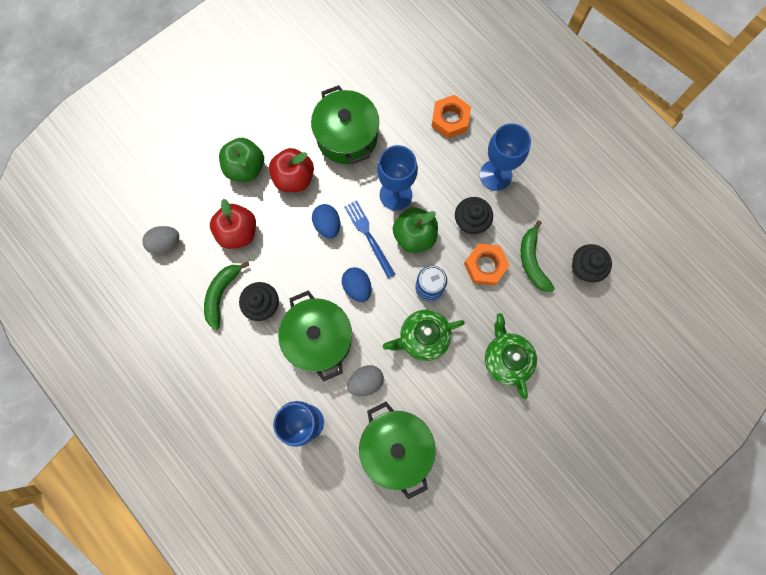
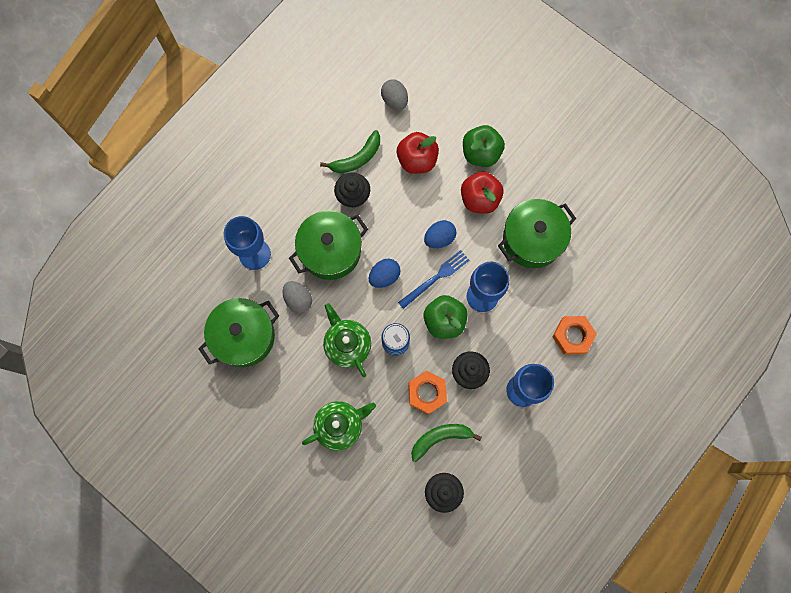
camera: 80 degrees right, 0 degrees up
green banana [204,262,249,330] -> green banana turned 135 degrees clockwise [320,130,380,173]

